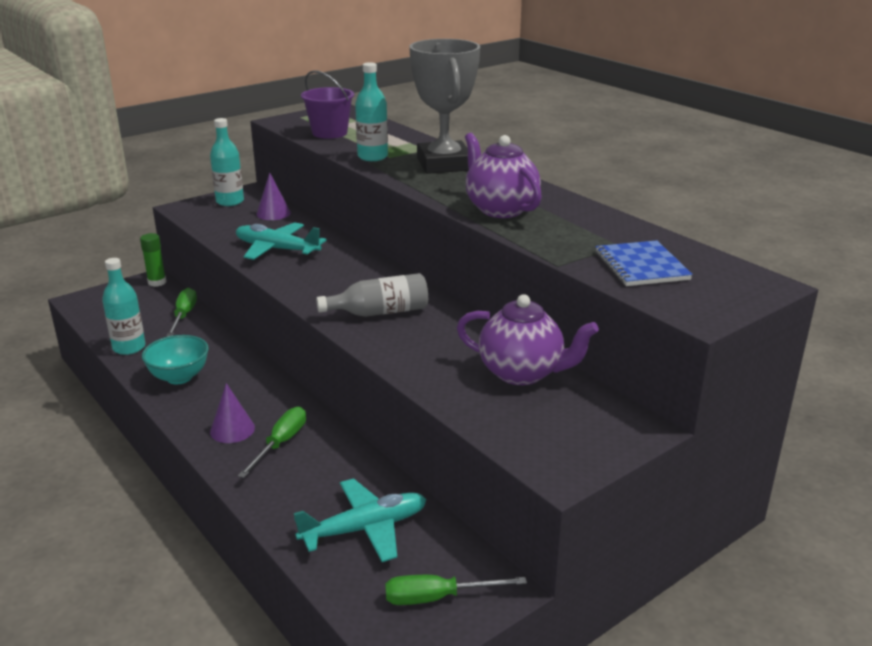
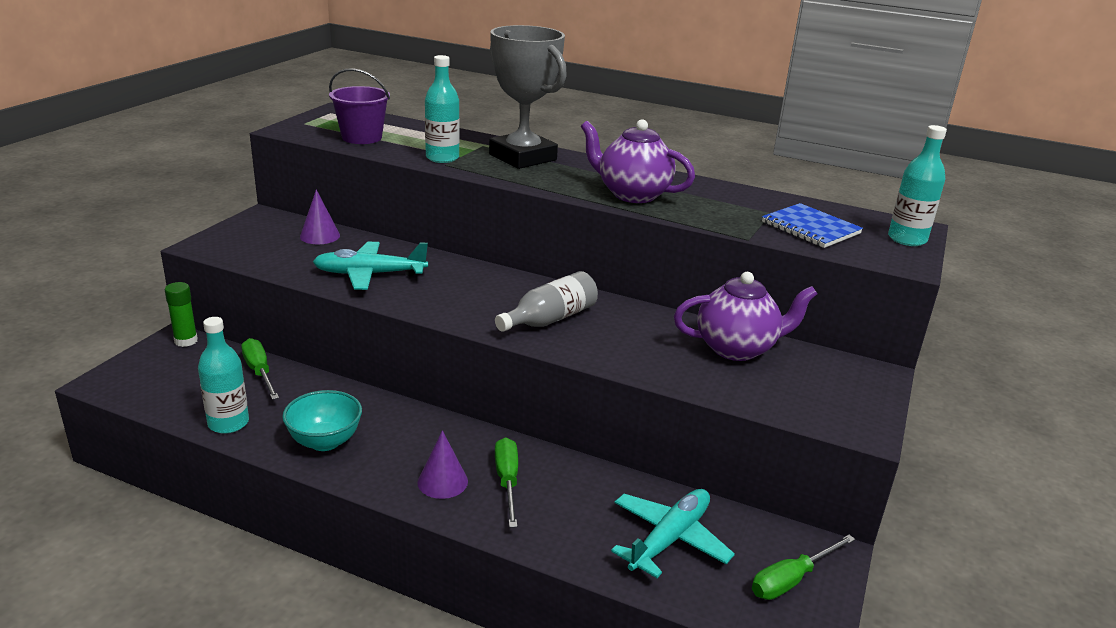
camera: 30 degrees left, 0 degrees up
turquoise bottle [210,118,244,206] -> turquoise bottle moved to [888,125,947,246]

